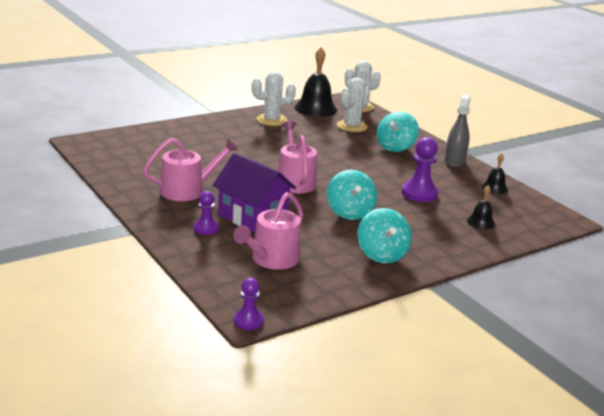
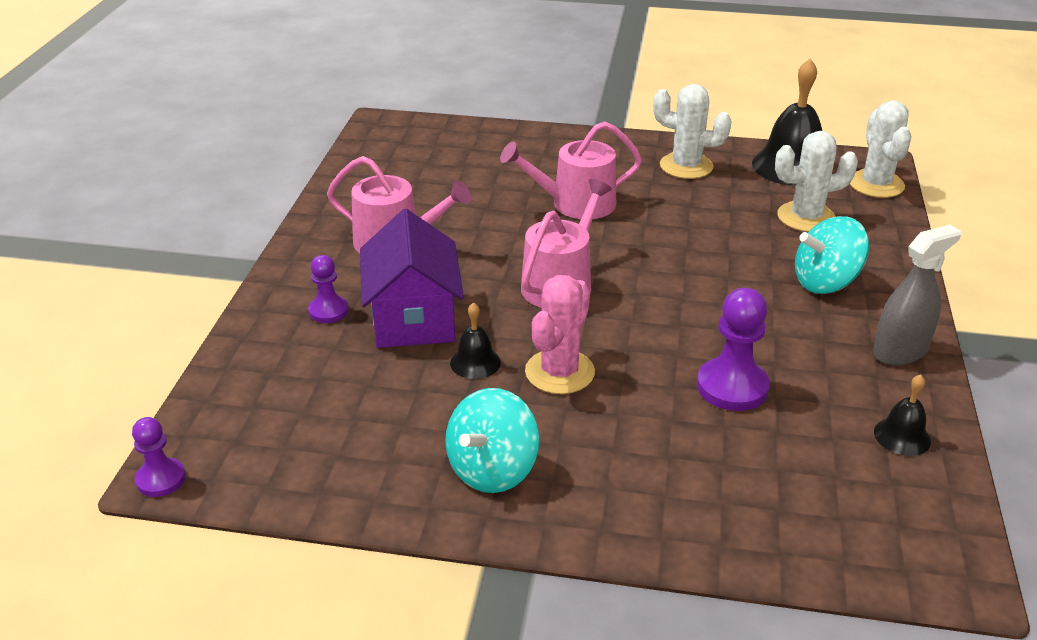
camera: 45 degrees right, 10 degrees up
pink watering can [233,192,303,270] -> pink watering can moved to [500,121,642,219]
turquoise spinning top [327,170,377,220] -> pink cactus [525,275,595,394]
black bell [467,185,495,229] -> black bell moved to [450,302,501,379]

